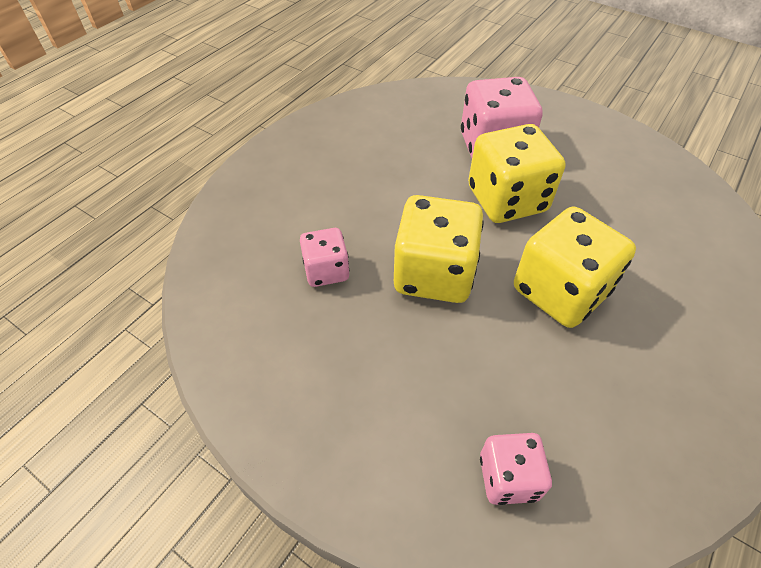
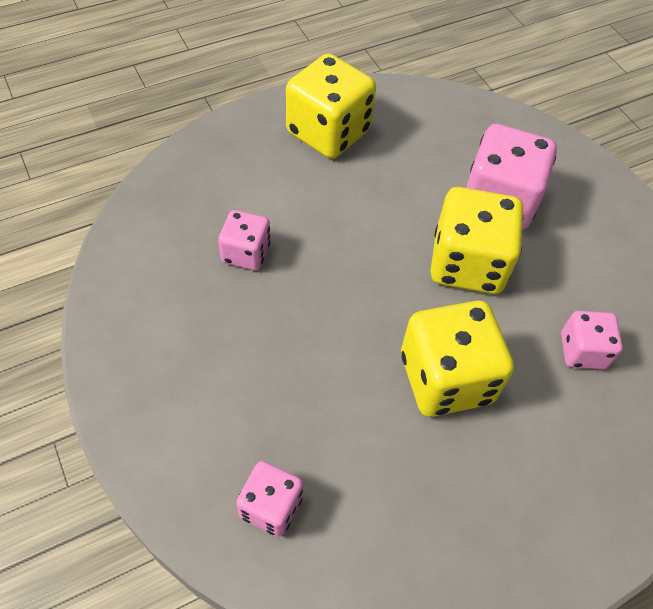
camera: 25 degrees right, 5 degrees up
yellow dice [394,195,484,303] -> yellow dice moved to [286,53,376,159]
none -> pink dice [561,311,623,369]

